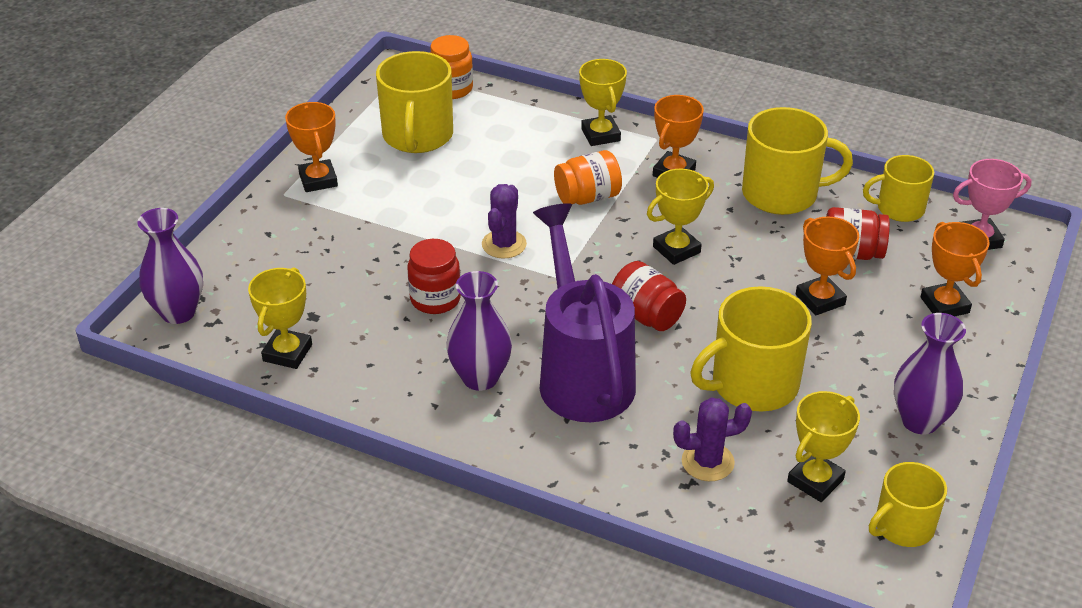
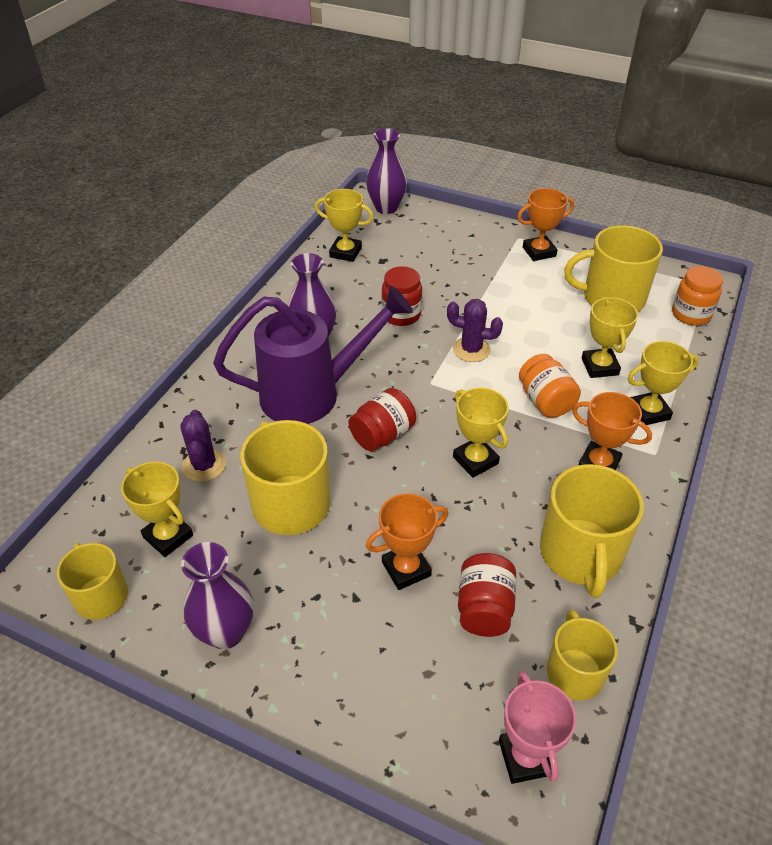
camera: 90 degrees right, 5 degrees up
orange trophy [921,222,990,316] -> none
none -> yellow trophy [582,297,638,378]

